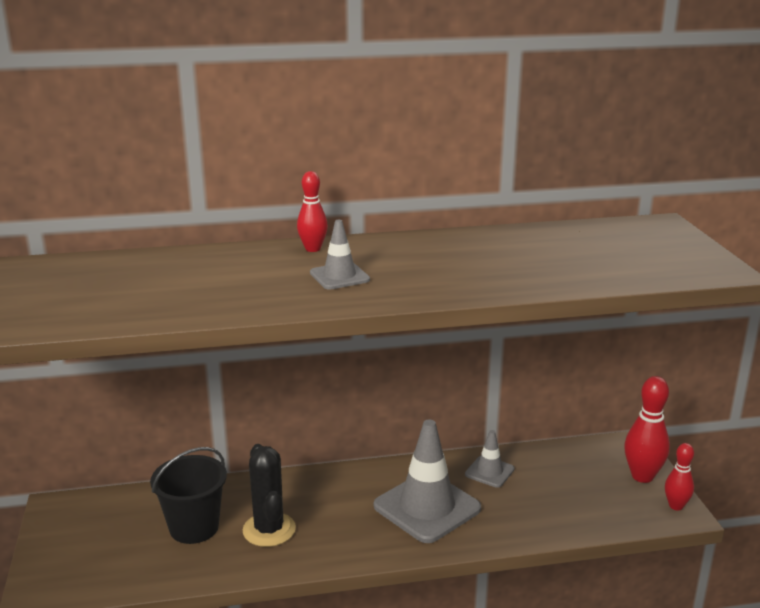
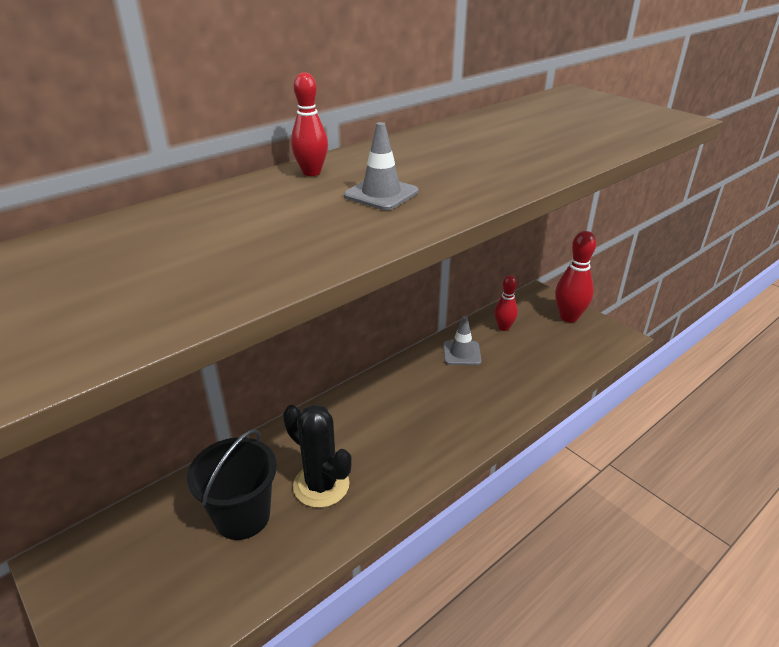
camera: 30 degrees left, 10 degrees up
grey traffic cone [374,419,481,543] -> none
red bowling pin [665,443,694,510] -> red bowling pin moved to [494,275,518,331]

